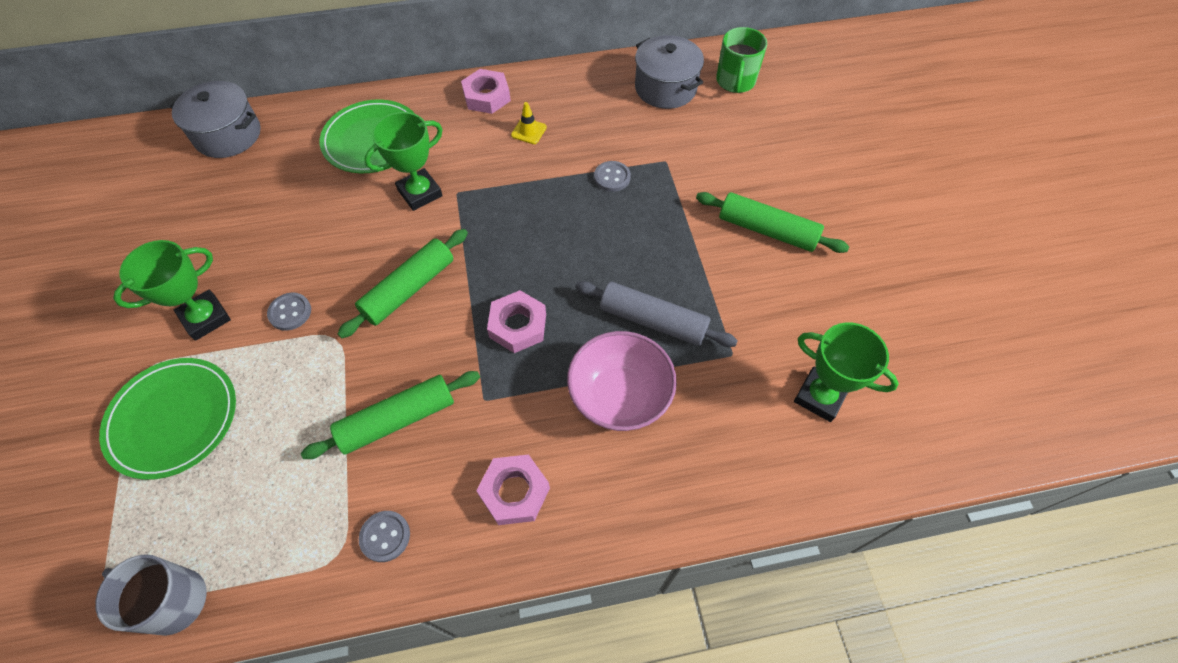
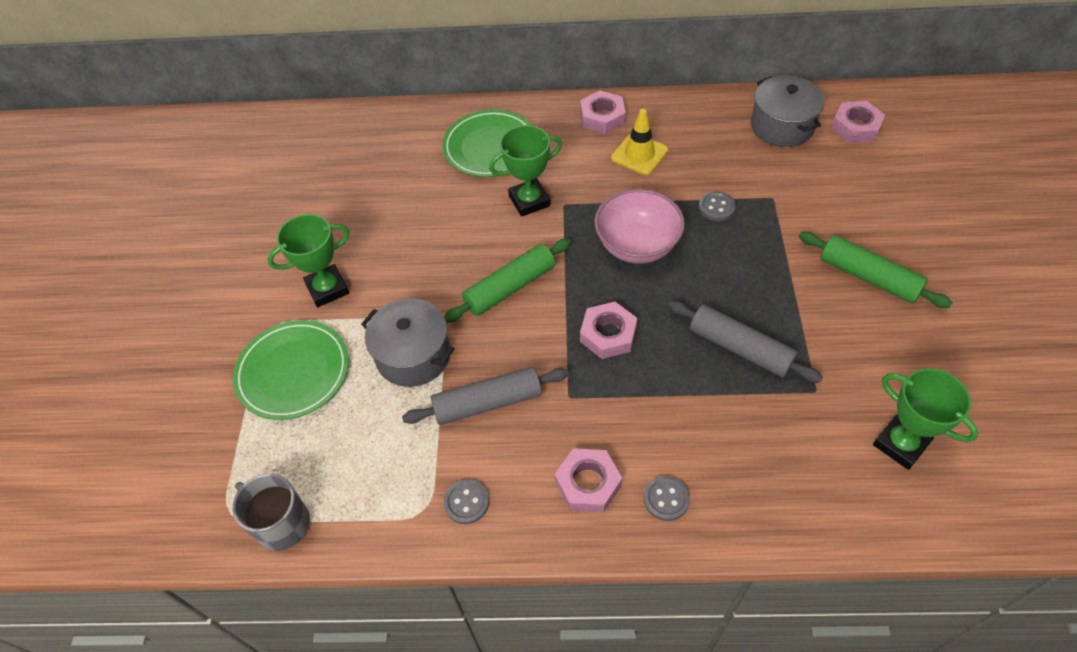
camera: 15 degrees right, 5 degrees down
grey pot [170,81,261,158] -> grey pot moved to [361,299,454,387]
grey button [267,293,311,331] -> grey button moved to [644,476,690,521]
green rolling pin [301,371,480,459] -> grey rolling pin [402,367,569,425]
yellow traffic cone [511,102,547,144] -> yellow traffic cone [611,109,668,175], size x1.61
pink bowl [567,331,677,431] -> pink bowl moved to [595,189,685,263]
green mug [716,27,767,93] -> pink nut [831,101,885,143]

